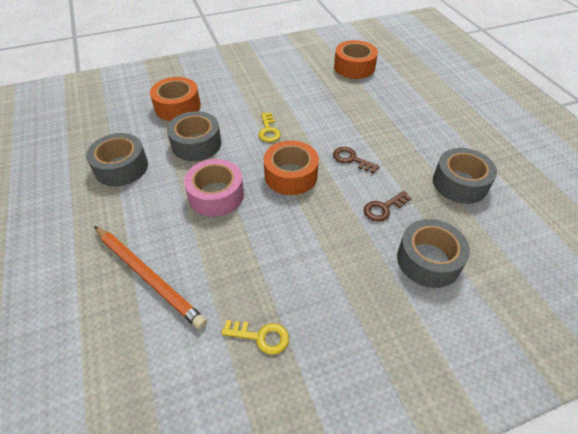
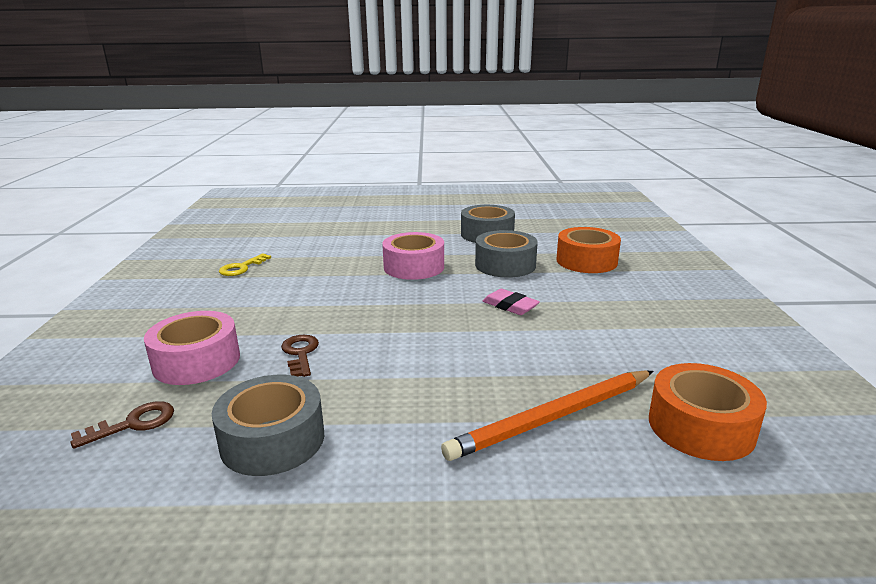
camera: 110 degrees right, 25 degrees down
orange pencil [94,226,207,330] -> orange pencil moved to [441,370,653,461]
yellow key [258,113,281,142] -> pink eraser [483,289,540,315]
orange tape [264,140,319,195] -> none
brown key [333,147,380,174] -> brown key moved to [71,401,174,449]
grey tape [397,219,470,288] -> pink tape [144,311,240,385]

